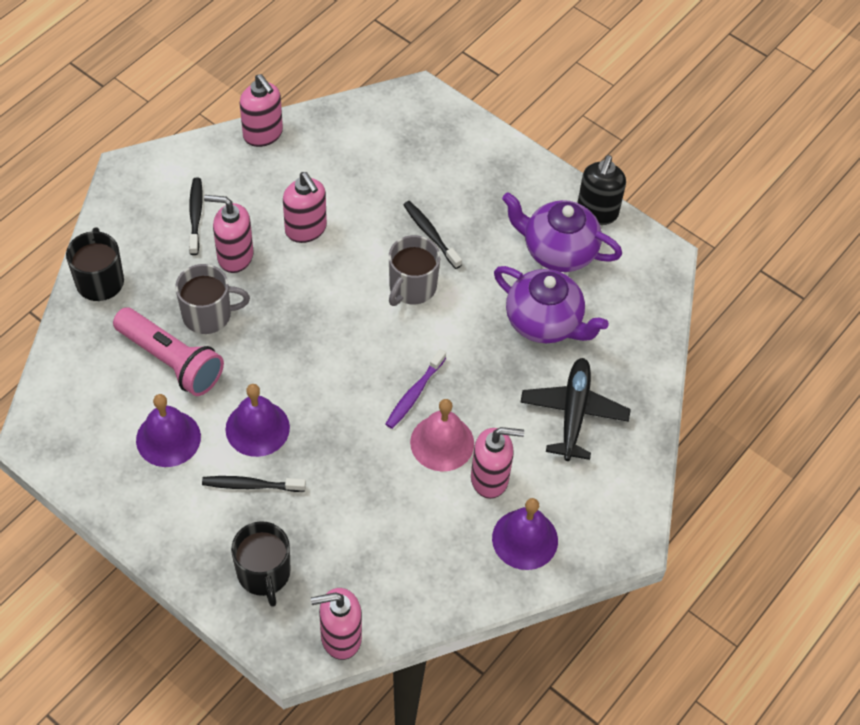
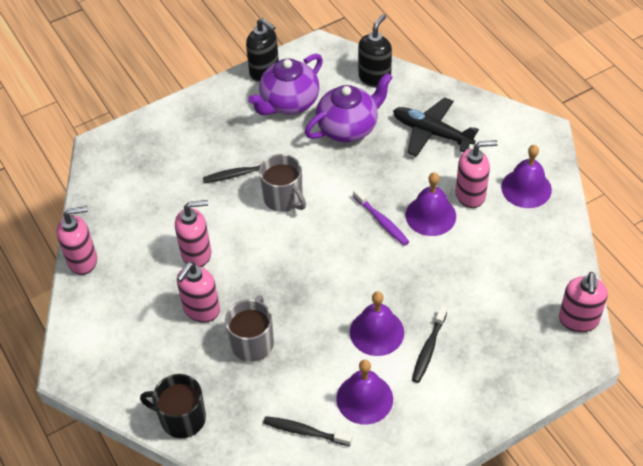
camera: 65 degrees left, 5 degrees down
pink flashlight [113,307,224,396] -> none
black toothbrush [189,178,203,255] -> black toothbrush moved to [263,416,352,446]
black mug [231,521,290,607] -> none
pink bell [410,399,474,471] -> purple bell [406,173,456,236]
pink soap dispenser [471,427,524,499] -> pink soap dispenser turned 60 degrees clockwise [456,140,498,208]
none -> black soap dispenser [358,14,392,88]

